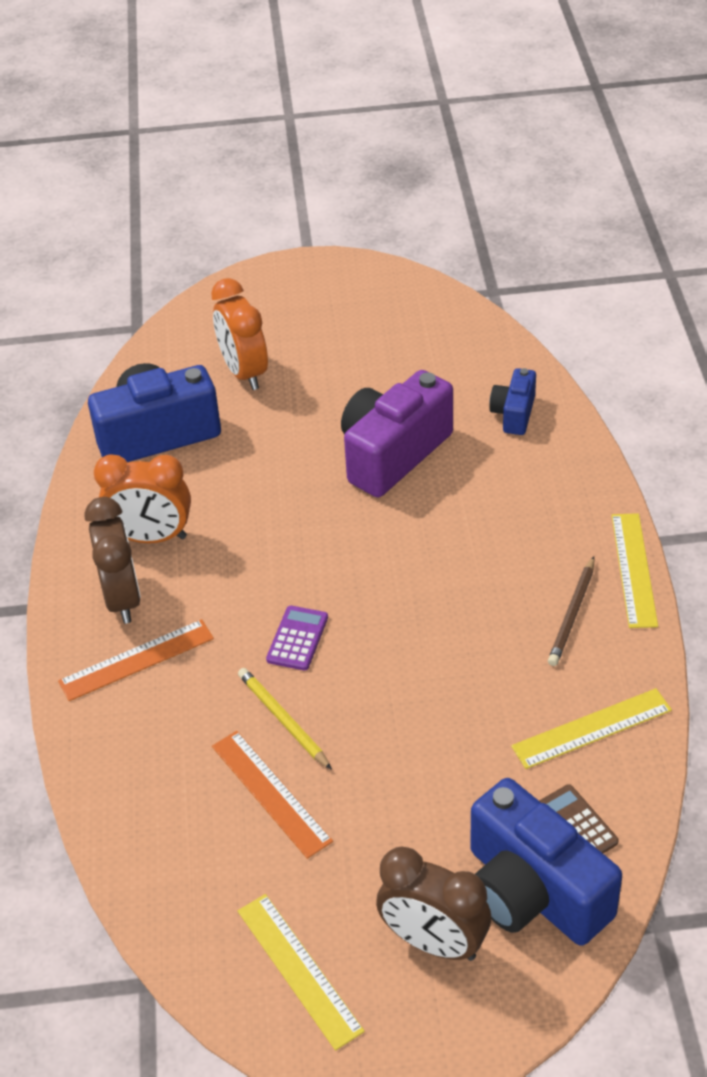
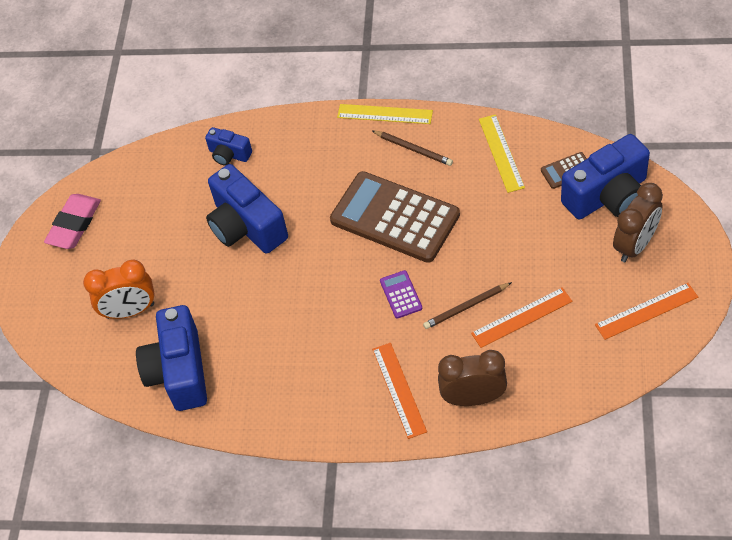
camera: 75 degrees left, 10 degrees up
brown clock [85,497,141,624] -> brown clock moved to [438,350,507,406]
orange clock [94,454,191,543] -> none
yellow pencil [238,668,332,770] -> brown pencil [423,282,512,329]
yellow ruler [238,894,365,1051] -> orange ruler [595,283,698,340]
purple calculator [266,605,328,671] -> purple calculator turned 45 degrees clockwise [380,270,422,319]
purple camera [341,370,453,497] -> blue camera [206,164,288,254]
none -> pink eraser [44,194,101,249]
none -> brown calculator [330,171,460,263]

